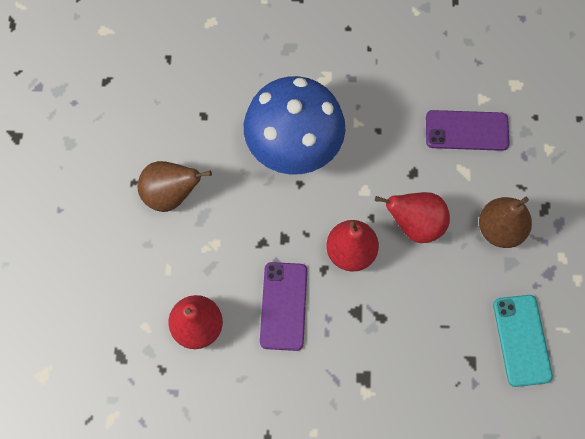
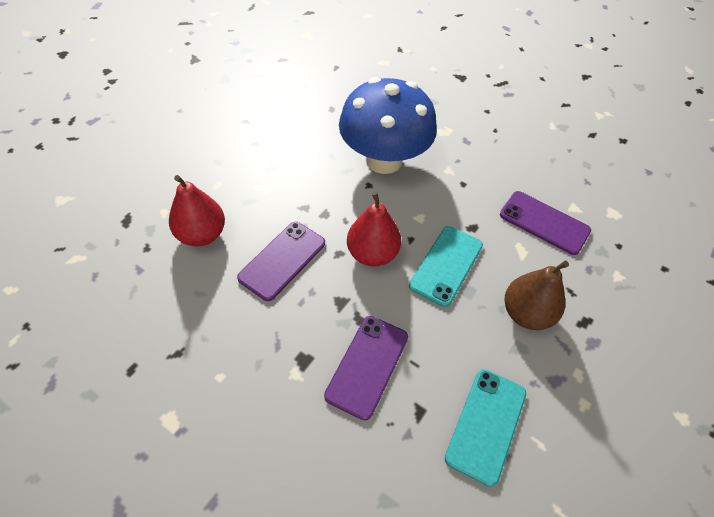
camera: 30 degrees right, 15 degrees down
brown pear [138,161,212,212] -> none
red pear [375,192,450,243] -> turquoise phone [409,226,483,307]
none -> purple phone [324,316,408,420]

